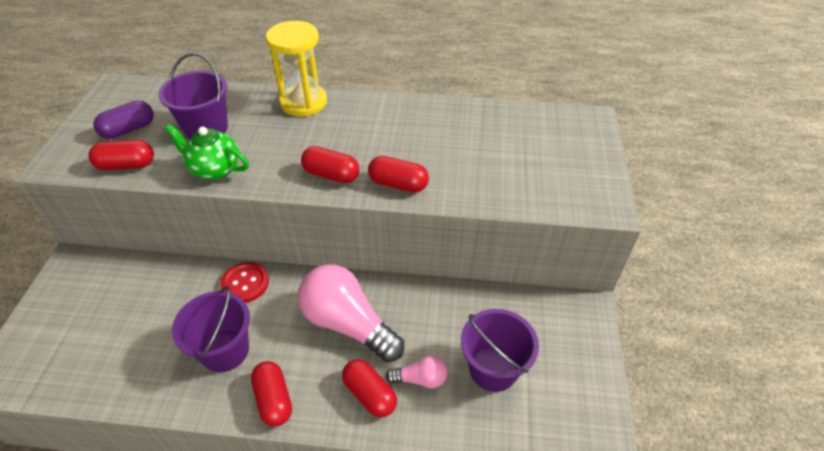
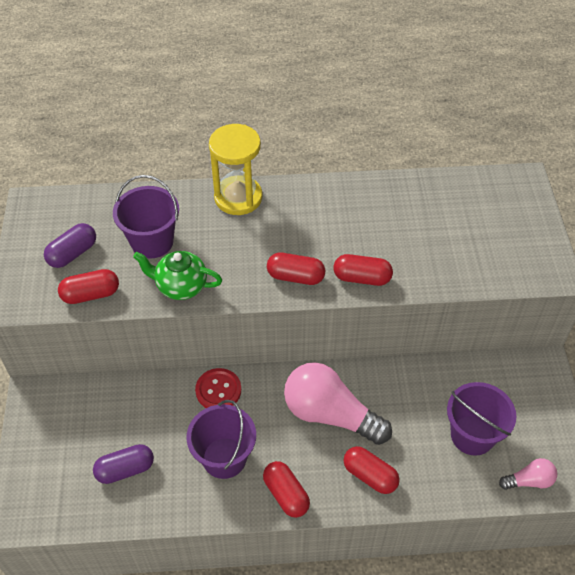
camera: 10 degrees left, 5 degrees up
pink light bulb [385,355,448,388] -> pink light bulb moved to [499,458,557,490]
none -> purple capsule [93,444,154,484]

